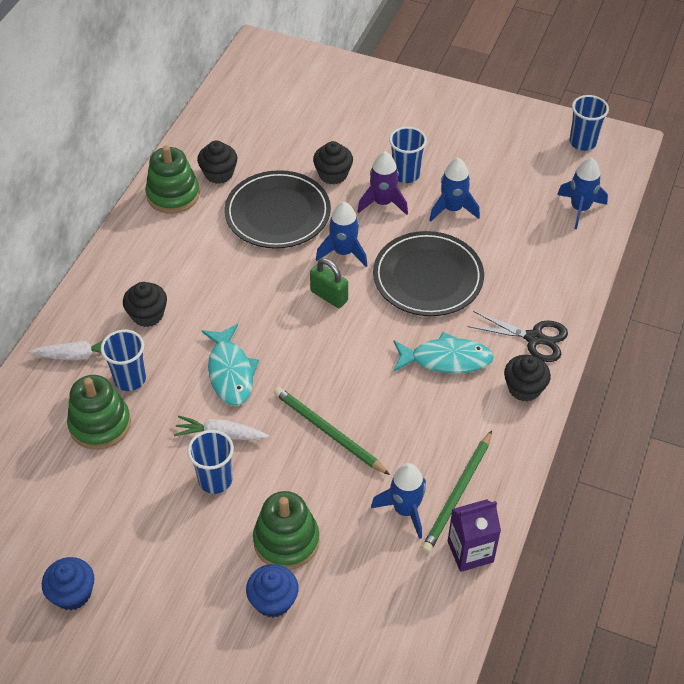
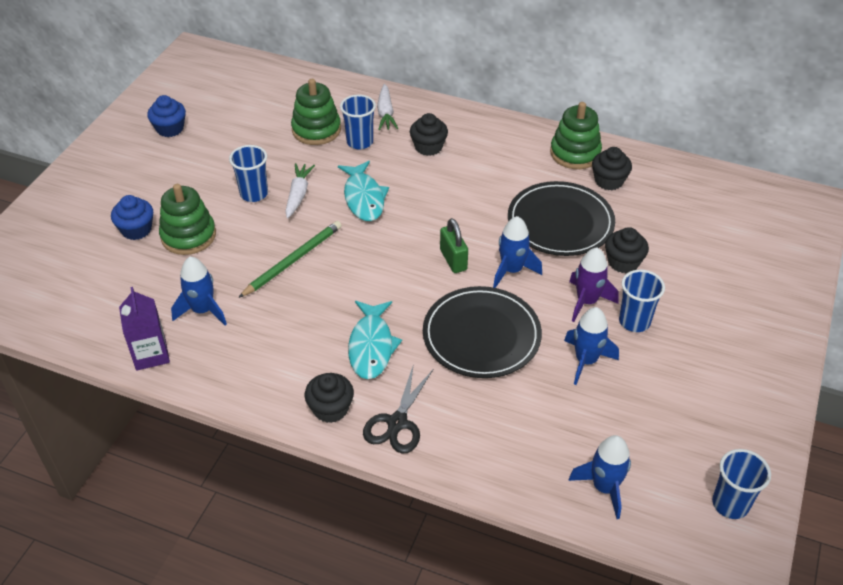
camera: 90 degrees right, 5 degrees down
turquoise fish [202,324,259,406] -> turquoise fish turned 90 degrees counterclockwise [338,161,389,221]
green padlock [310,258,348,308] -> green padlock turned 60 degrees counterclockwise [440,218,468,273]
green pencil [421,430,492,553] -> none

